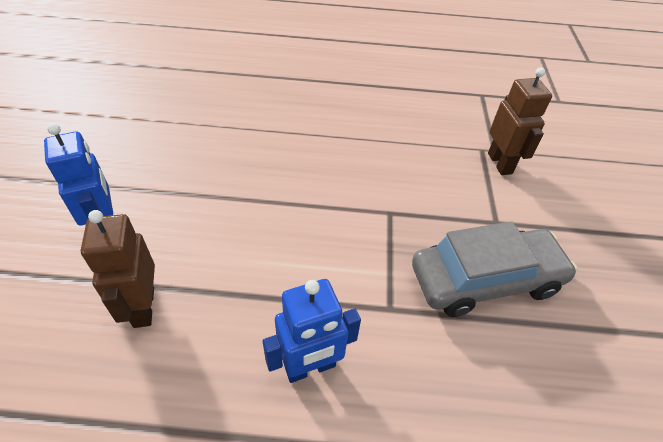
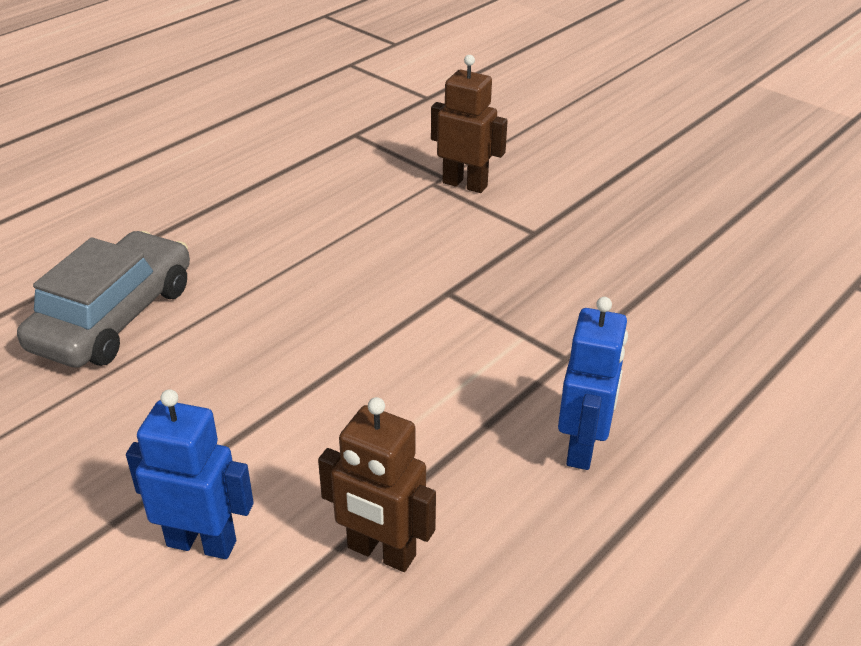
camera: 50 degrees left, 10 degrees down
grey car [412,221,577,317] -> grey car moved to [17,231,190,368]

